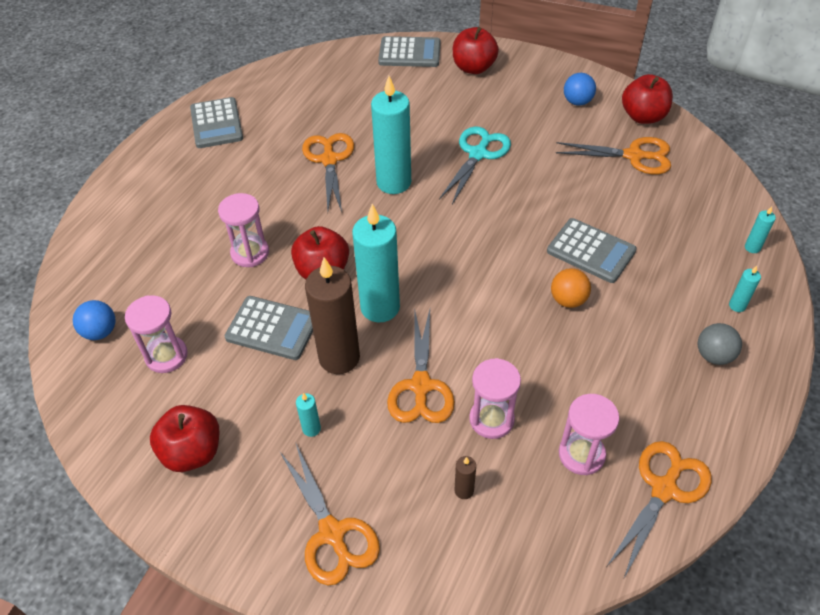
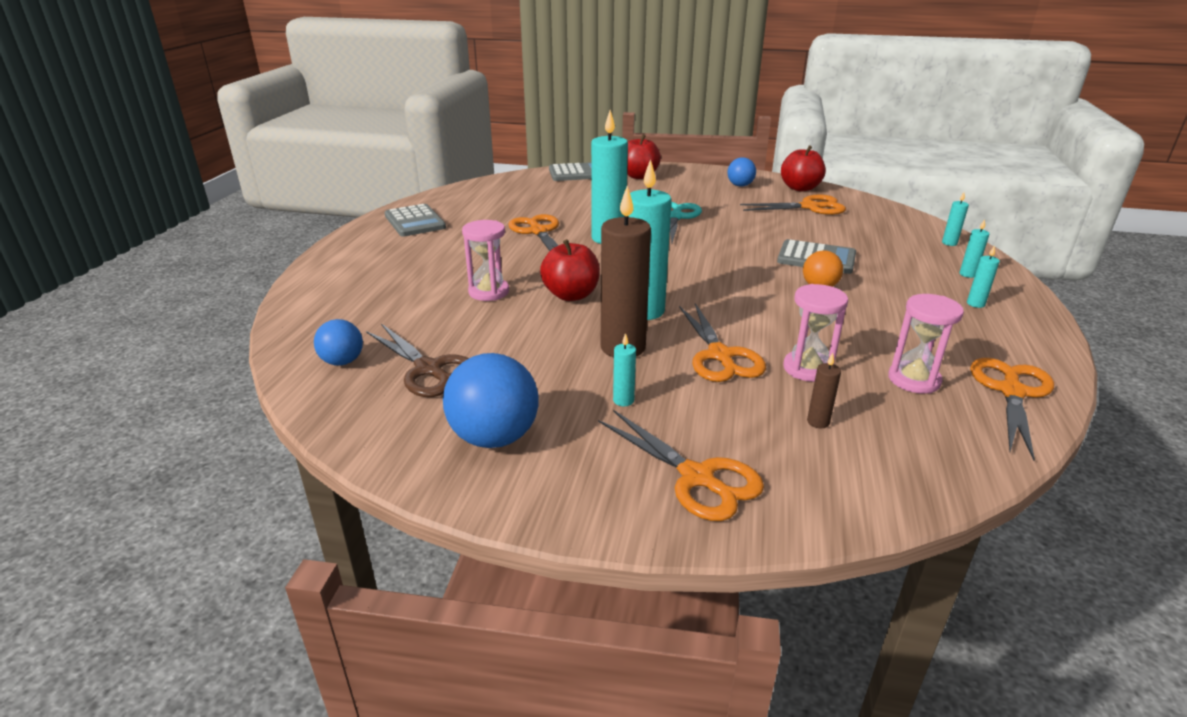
camera: 15 degrees left, 20 degrees down
pink hourglass [125,295,188,373] -> brown scissors [366,324,469,397]
red apple [150,405,219,472] -> blue ball [443,353,539,448]
grey calculator [224,296,313,360] -> none
grey ball [698,323,742,365] -> turquoise candle [967,245,1000,308]

